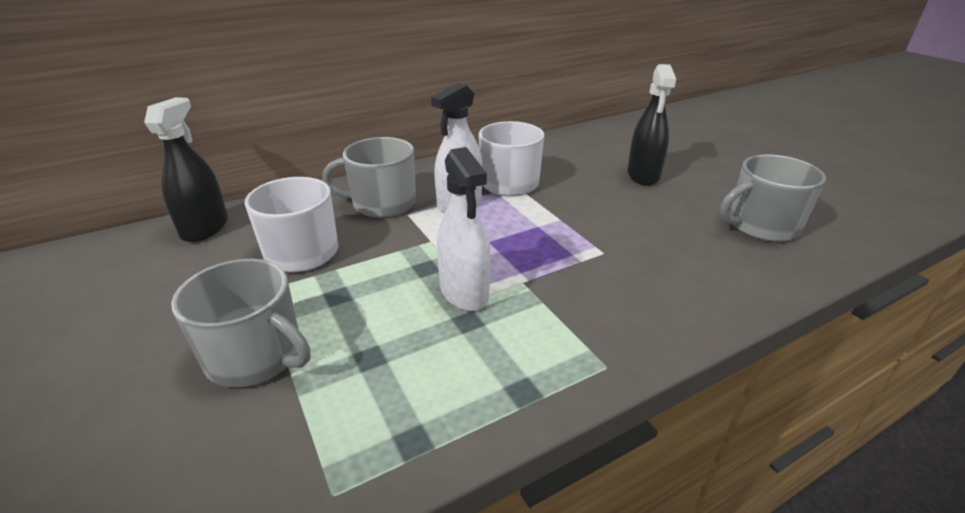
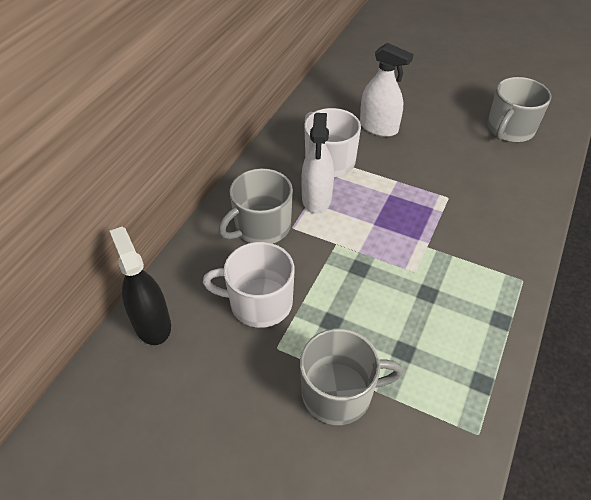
camera: 35 degrees left, 15 degrees up
white spray bottle [437,147,491,311] -> white spray bottle moved to [360,43,414,137]
black spray bottle [627,64,676,186] -> none

